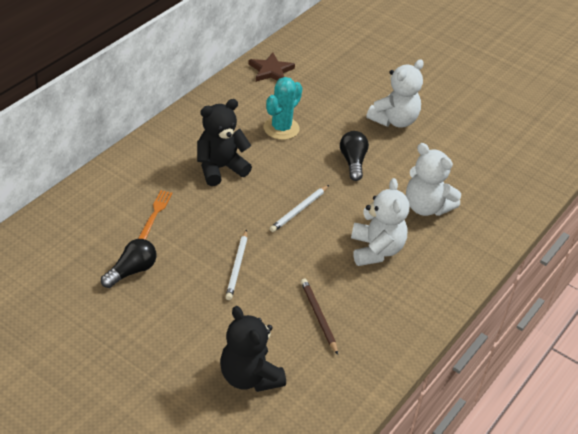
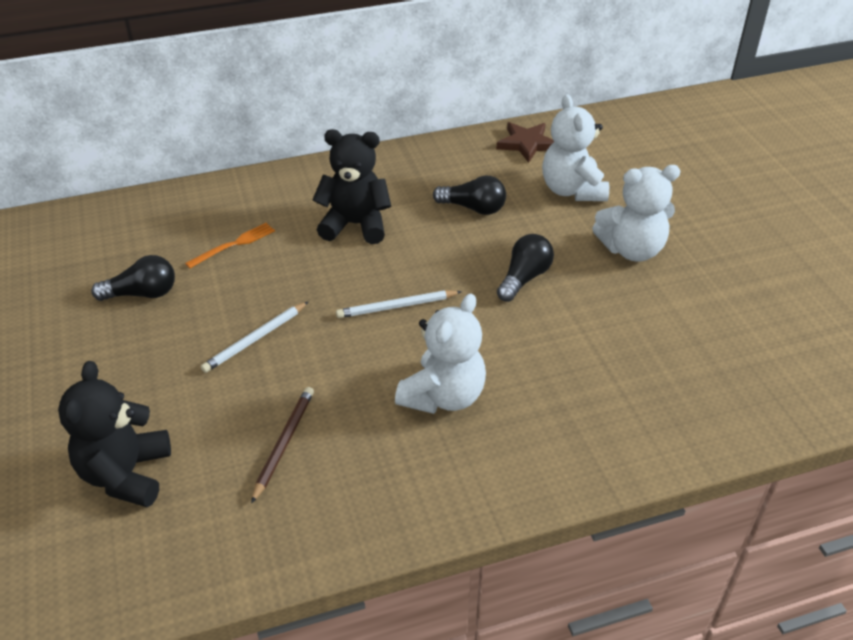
camera: 40 degrees right, 0 degrees up
turquoise cactus [264,77,303,140] -> black light bulb [433,176,506,215]
white teddy bear [406,143,461,216] -> white teddy bear moved to [542,94,609,201]

